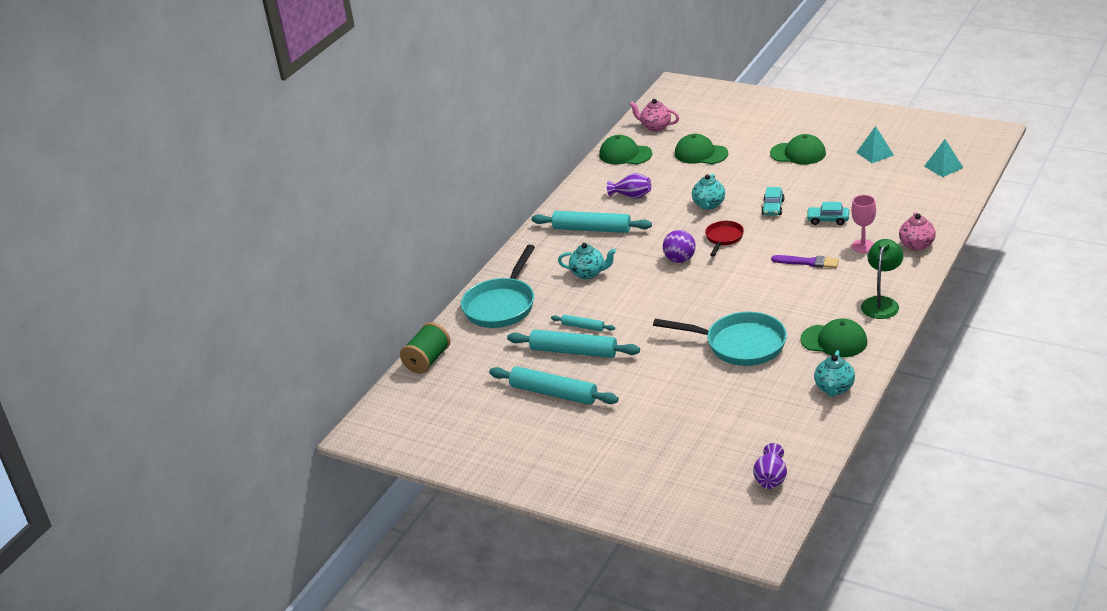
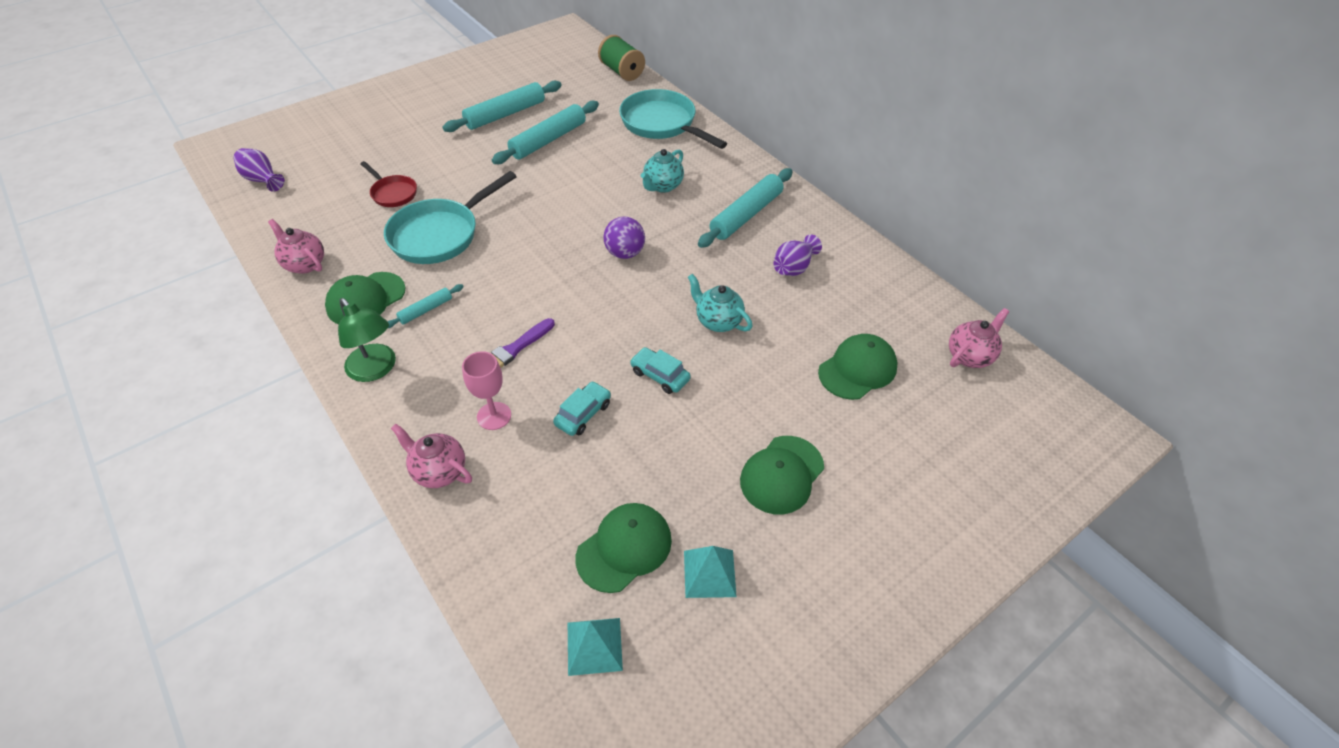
camera: 110 degrees right, 15 degrees up
turquoise rolling pin [551,315,615,331] -> turquoise rolling pin moved to [388,284,464,328]
green cap [599,135,652,164] -> green cap moved to [576,503,672,593]
red pan [705,221,744,256] -> red pan moved to [360,161,417,207]
turquoise teapot [814,351,855,397] -> pink teapot [268,219,324,274]

